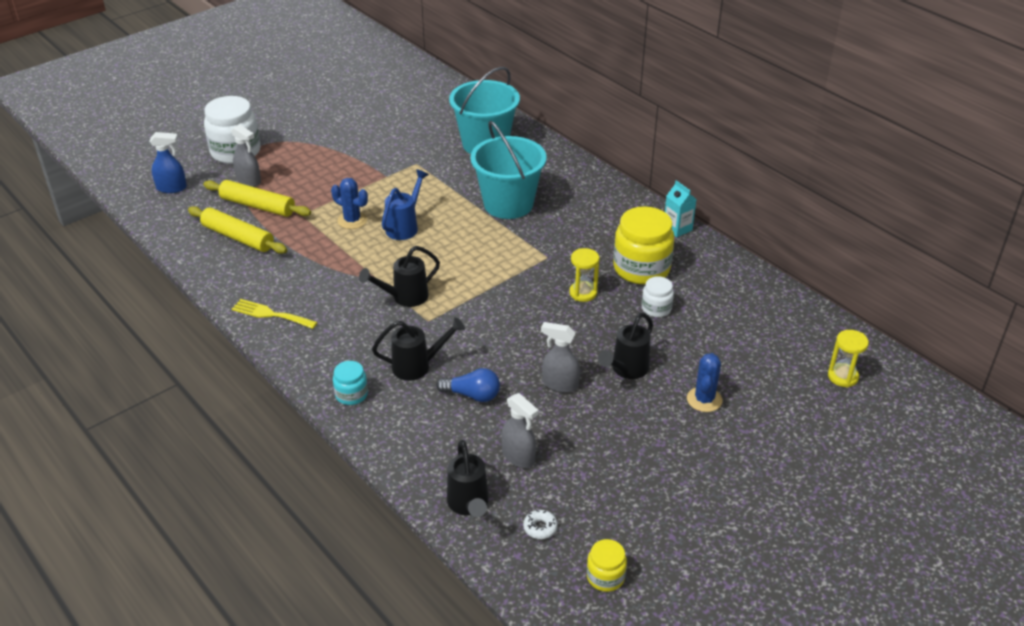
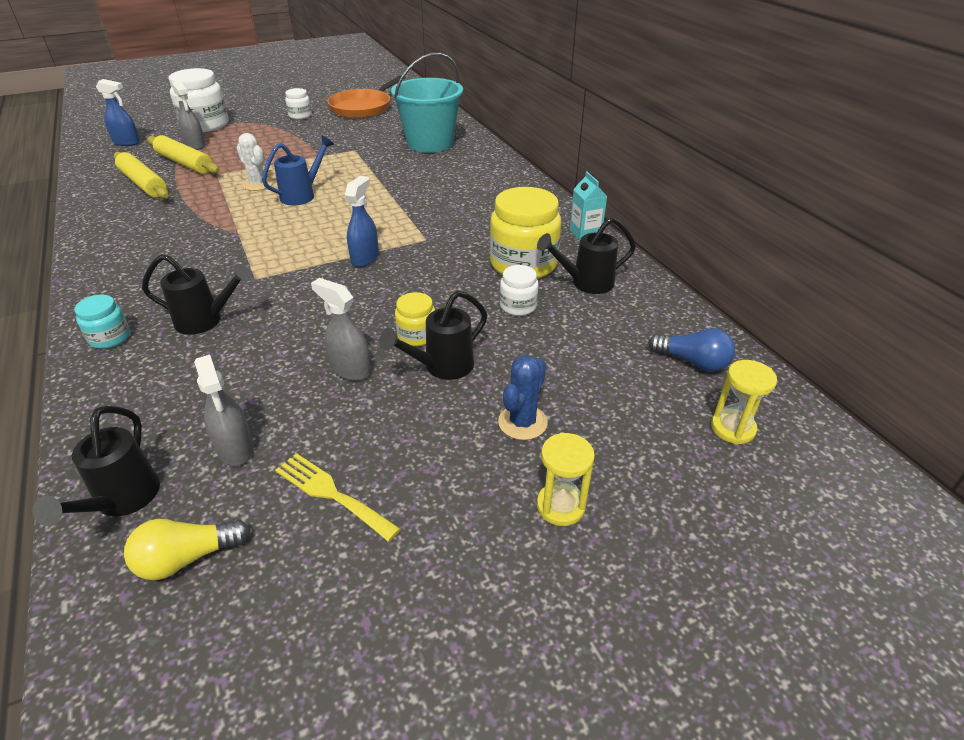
camera: 15 degrees right, 0 degrees up
yellow fork [232,299,318,329] -> yellow fork moved to [275,453,400,542]
blue cactus [331,178,368,229] -> white cactus [237,133,273,191]
black watering can [359,246,440,307] -> black watering can moved to [537,217,636,294]
blue light bulb [436,368,500,402] -> blue light bulb moved to [648,328,735,372]
turquoise bucket [470,121,547,219] -> none
white donut [523,510,558,539] -> yellow light bulb [124,519,250,580]
yellow hourglass [569,248,599,302] -> yellow hourglass moved to [537,432,595,526]
yellow jar [587,539,627,592] -> yellow jar moved to [395,292,435,346]
none -> white jar [285,88,312,119]
none -> orange pan [327,75,406,118]
none -> blue spray bottle [345,176,379,267]

